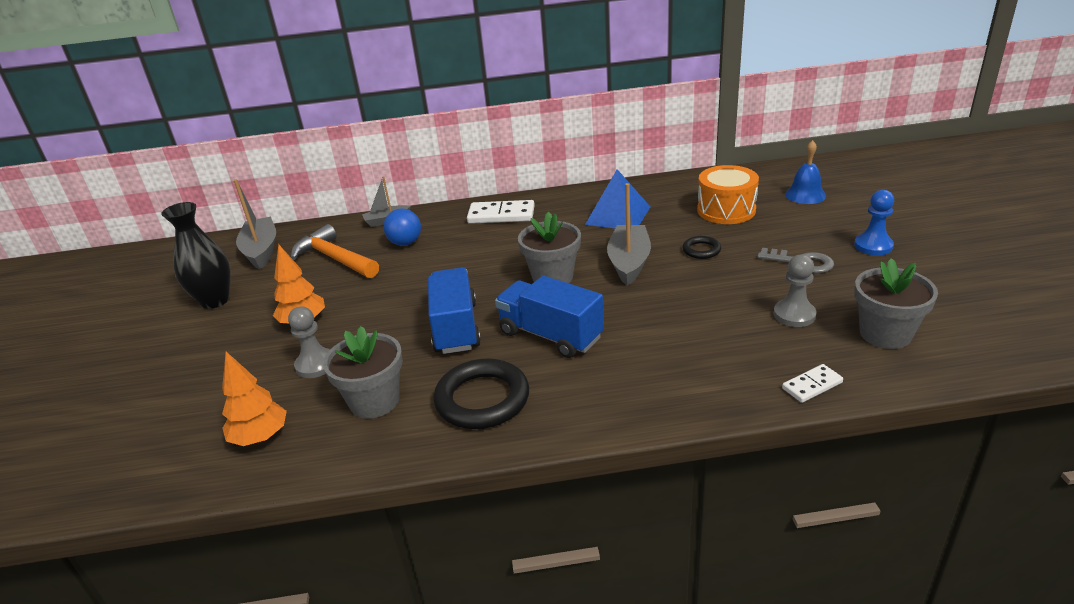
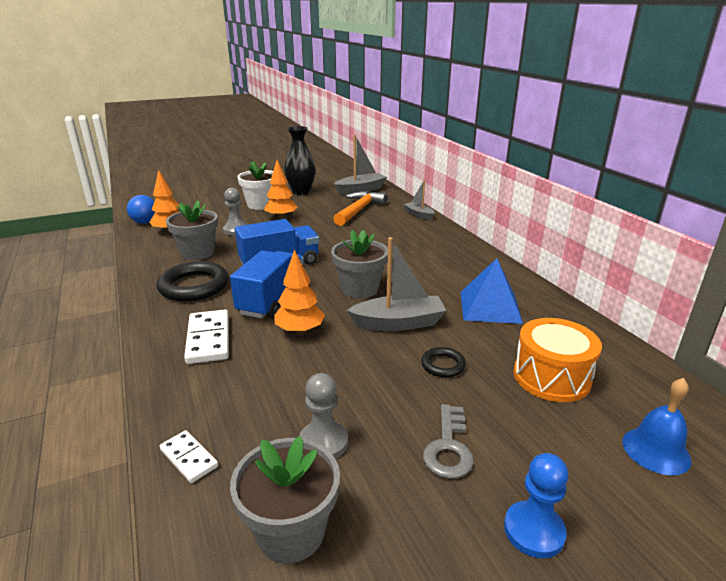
camera: 70 degrees right, 5 degrees down
blue ball [383,208,421,246] -> blue ball moved to [127,195,155,224]
white domino [467,200,535,224] -> white domino moved to [184,310,229,364]
none -> white flower pot [237,161,273,210]
none -> orange tree [275,249,325,334]

